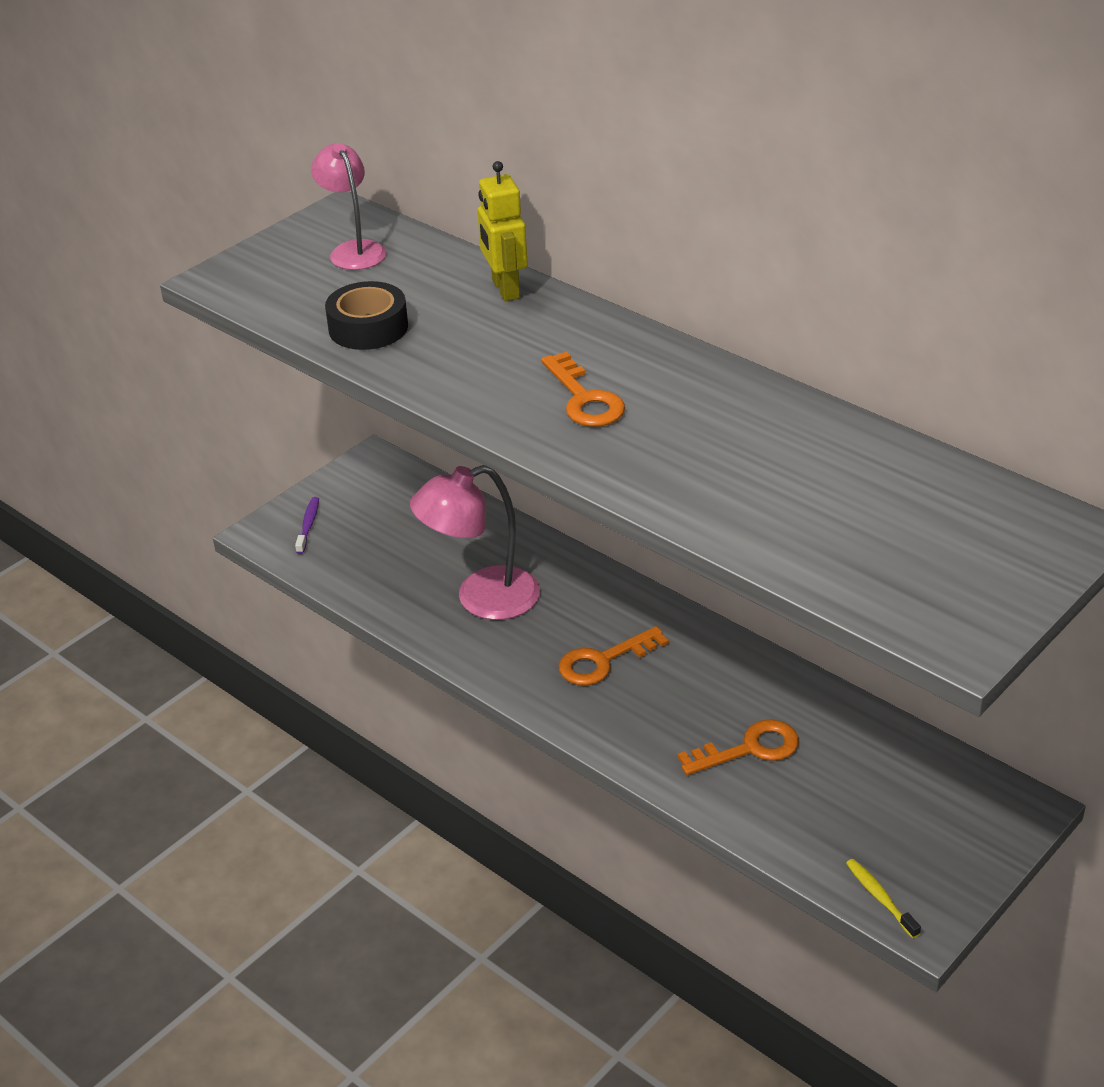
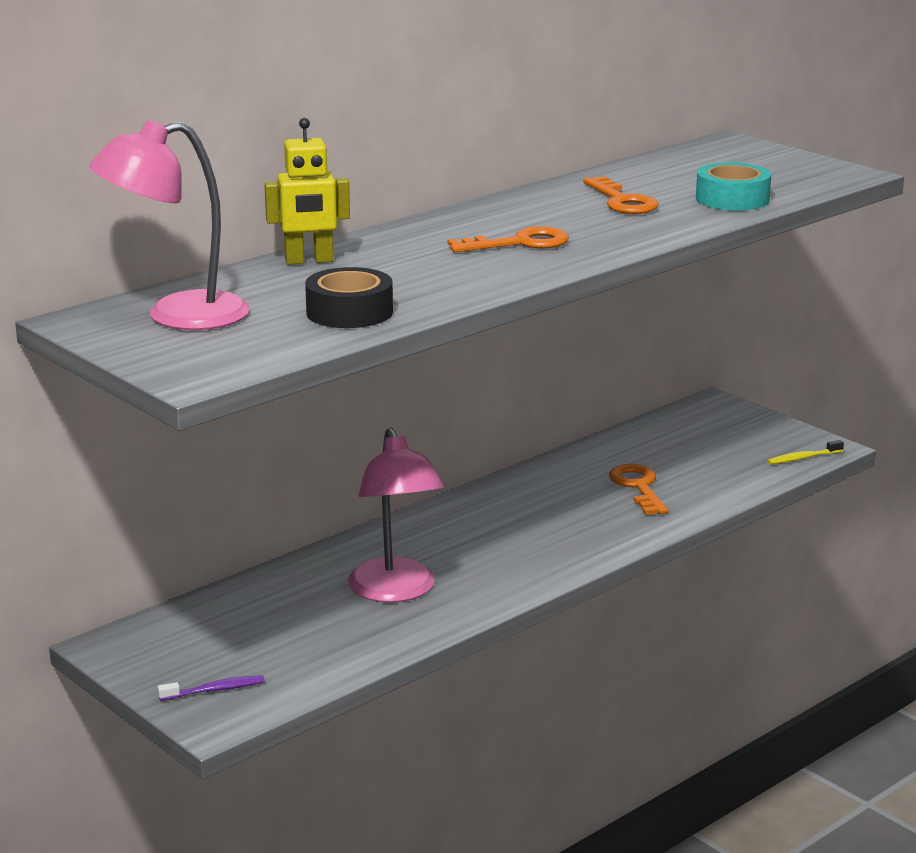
camera: 85 degrees left, 15 degrees down
purple toothbrush [295,497,319,554] -> purple toothbrush turned 150 degrees clockwise [158,675,265,701]
pink lamp [311,143,386,270] -> pink lamp [89,120,250,330], size x1.52
orange key [559,626,669,685] -> orange key moved to [583,176,659,214]
none -> turquoise tape [696,162,771,211]

